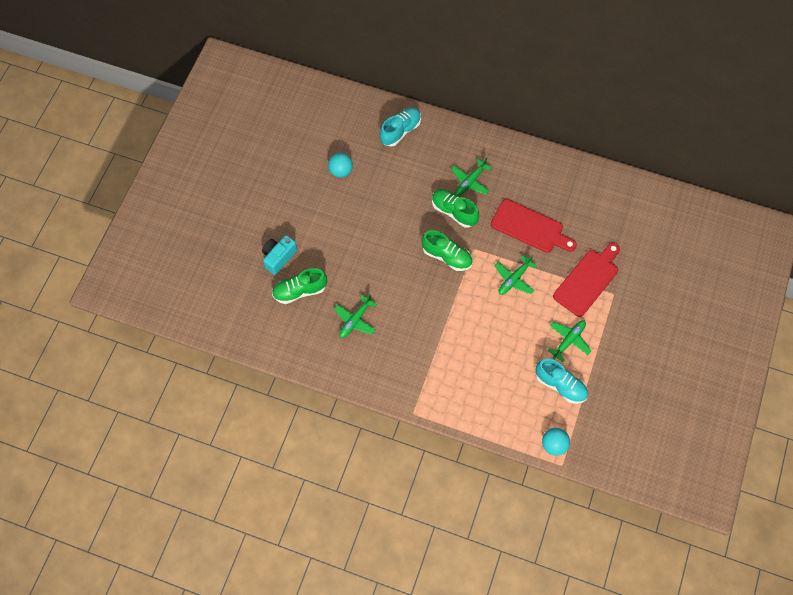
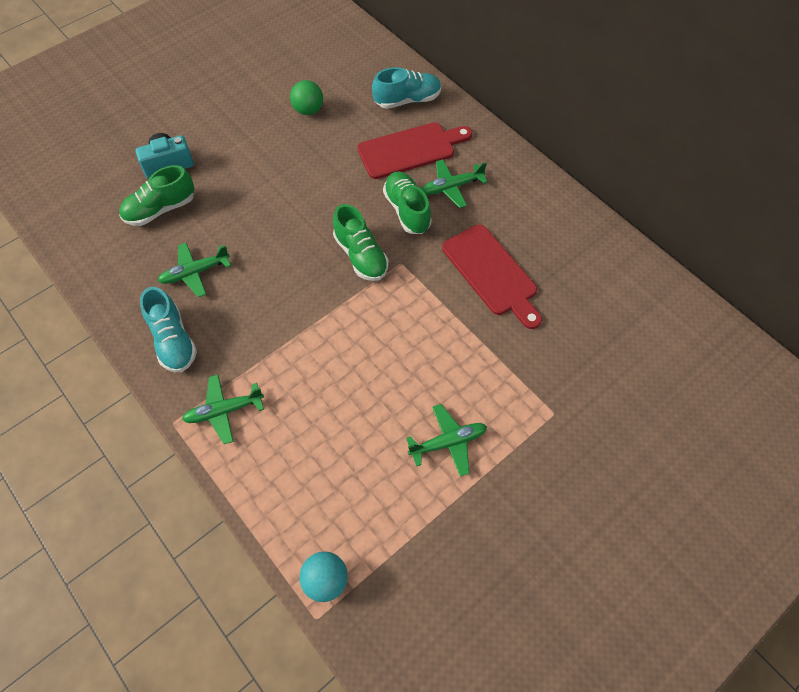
camera: 30 degrees right, 5 degrees down
green shoe [272,268,327,304] -> green shoe turned 45 degrees counterclockwise [119,165,195,226]
turquoise ball [328,153,353,178] -> green ball [290,80,323,115]
green plane [495,255,537,295] -> green plane moved to [182,374,264,444]
turquoise shoe [536,359,588,404] -> turquoise shoe moved to [140,287,197,372]
red cutting board [553,243,620,317] -> red cutting board moved to [357,122,472,179]

